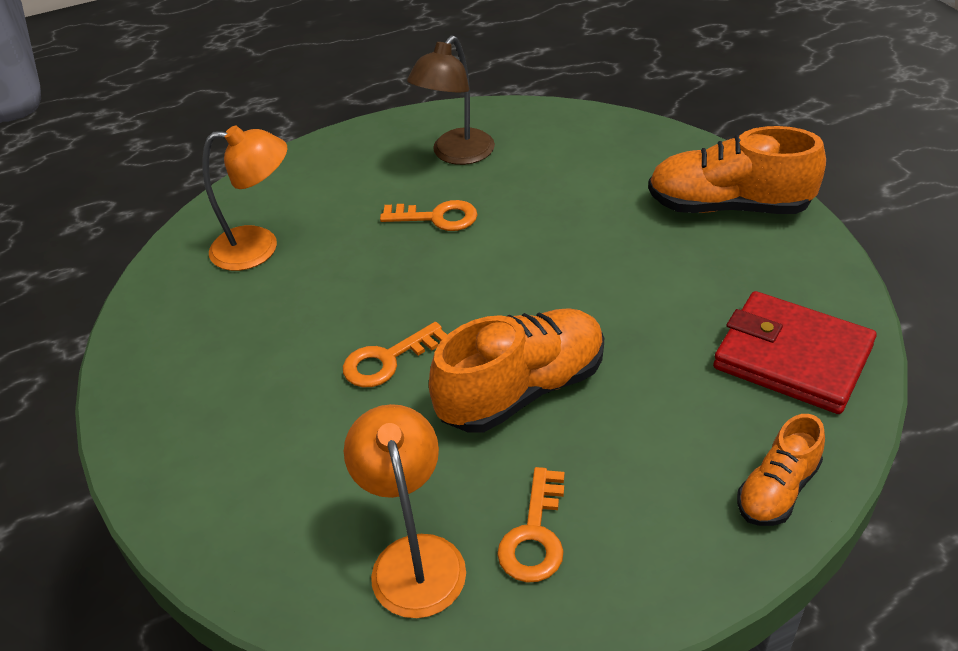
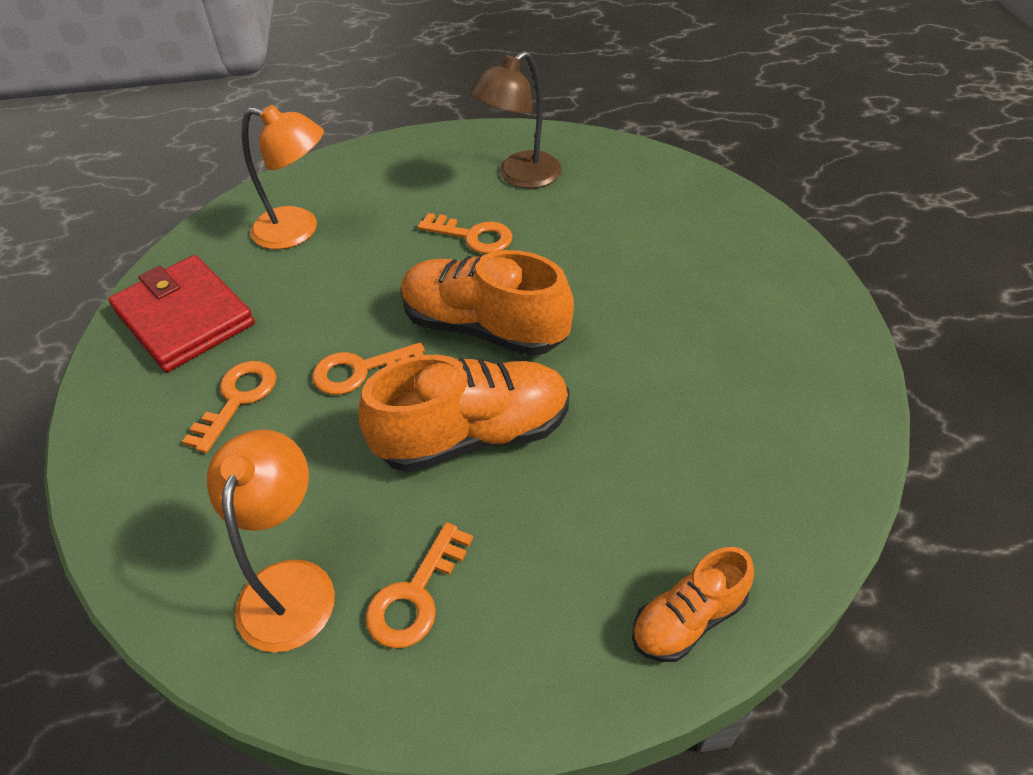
camera: 15 degrees right, 5 degrees up
orange shoe [648,126,826,214] -> orange shoe moved to [401,250,574,356]
red wallet [713,291,877,414] -> red wallet moved to [109,255,255,372]
none -> orange key [182,361,276,453]

